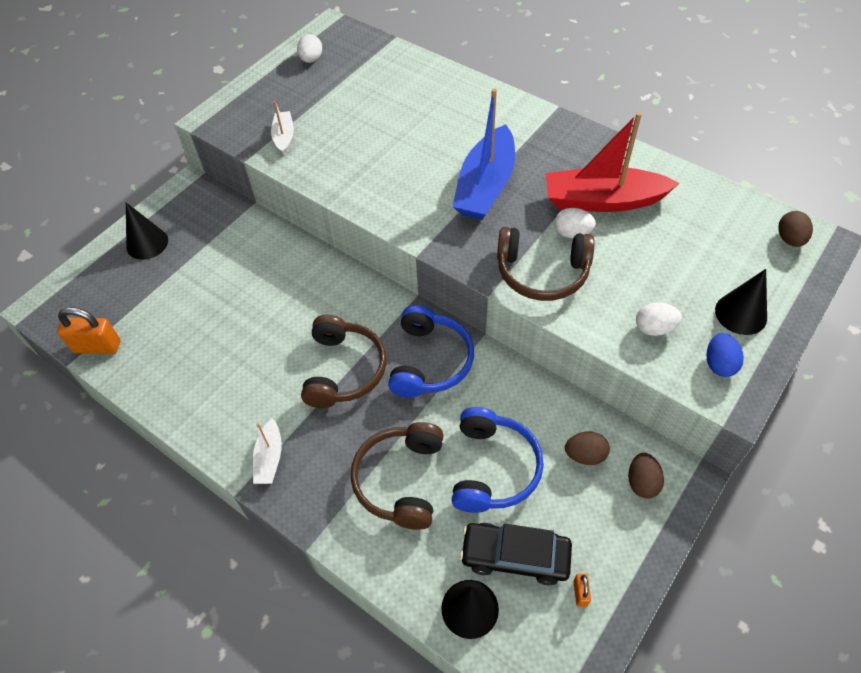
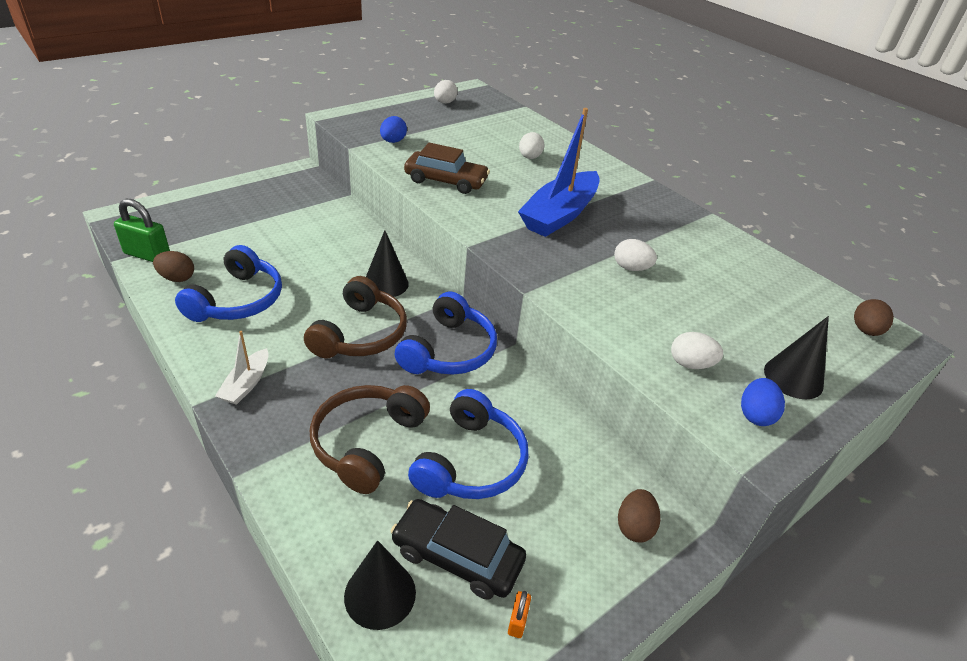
camera: 10 degrees right, 15 degrees down
orange padlock [57,307,120,354] -> green padlock [114,199,170,262]
black cone [126,202,168,260] -> black cone moved to [366,230,409,297]
white boat [271,101,294,155] -> blue egg [380,116,407,143]
brown headphones [497,227,595,301] -> none
red boat [546,112,679,212] -> none
brown egg [565,431,610,465] -> brown egg moved to [153,251,194,282]
none -> blue headphones [175,245,282,322]
none -> brown car [404,142,490,194]
none -> white egg [519,132,545,159]

